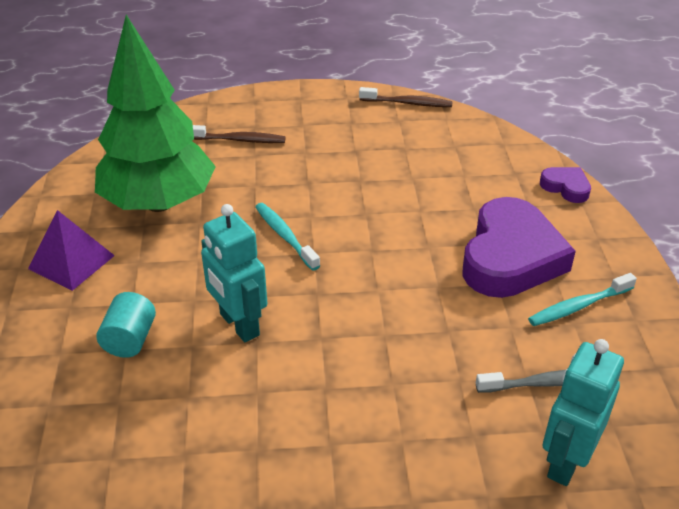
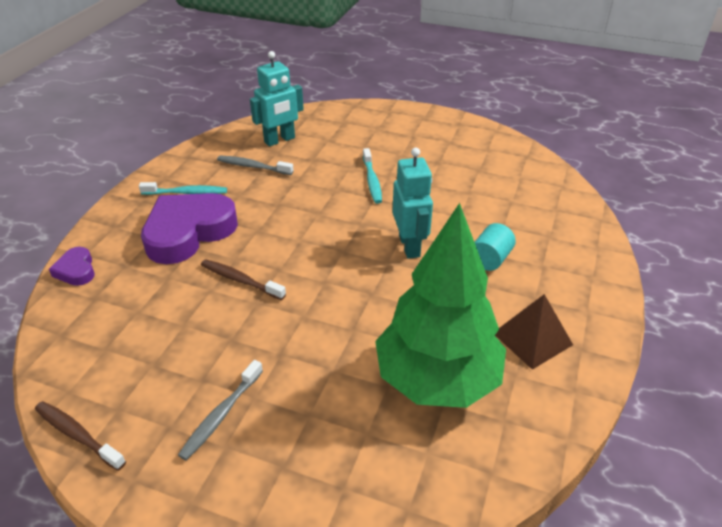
camera: 155 degrees left, 0 degrees up
purple pyramid [28,210,115,291] -> brown pyramid [495,294,573,370]
brown toothbrush [193,125,286,143] -> brown toothbrush moved to [201,259,286,300]
turquoise toothbrush [255,203,320,271] -> turquoise toothbrush moved to [363,148,382,204]
none -> grey toothbrush [178,360,263,460]

